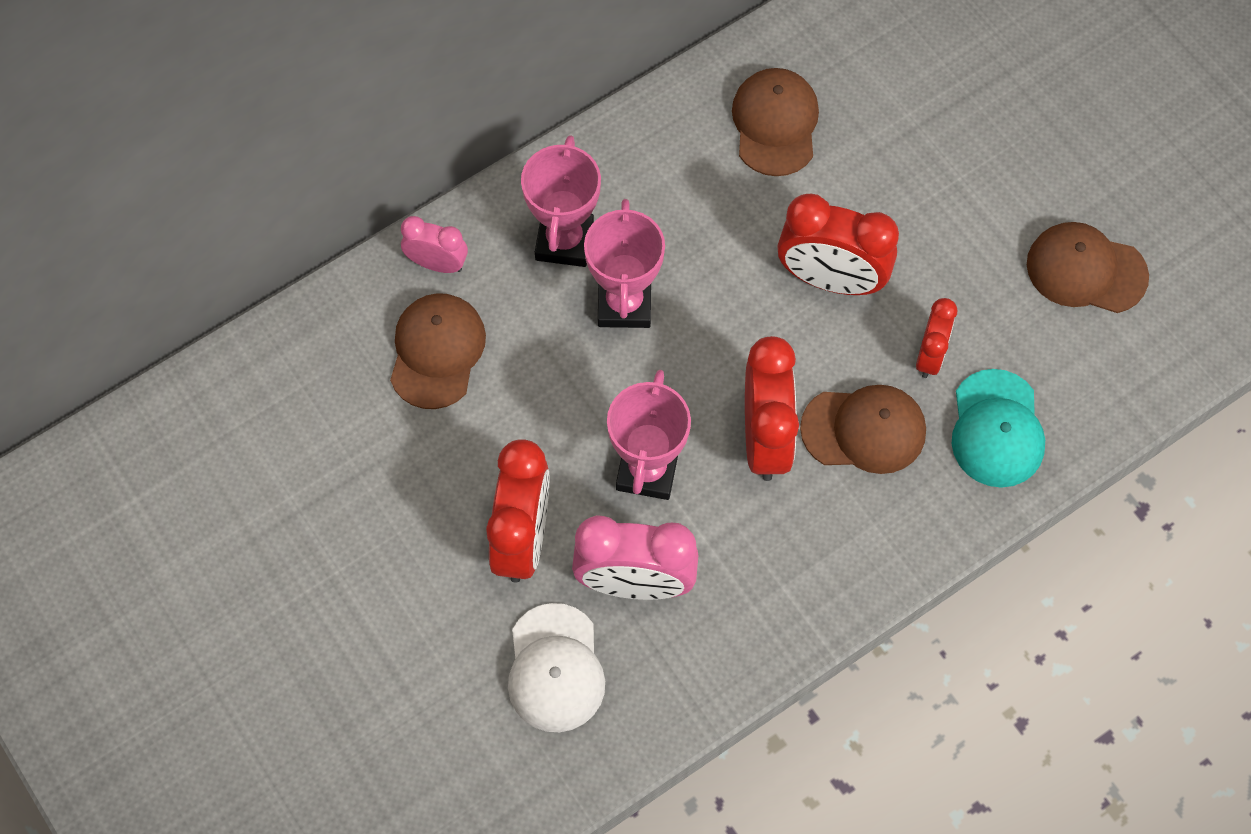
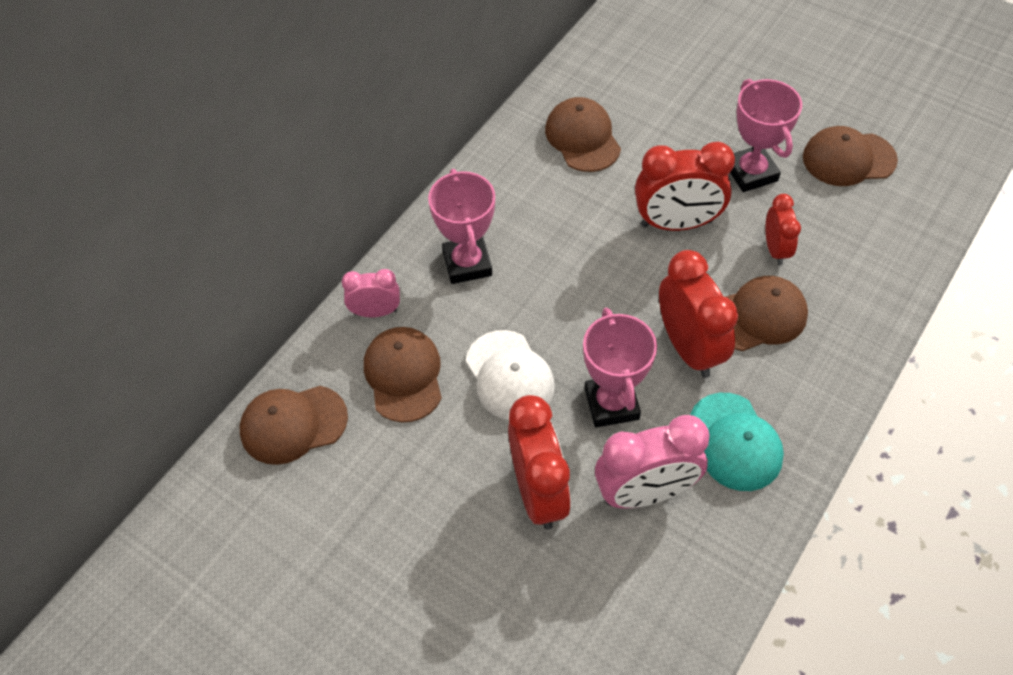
camera: 20 degrees left, 10 degrees down
white cap [508,603,605,732] -> white cap moved to [466,330,555,420]
pink trophy [584,199,665,328] -> pink trophy moved to [730,79,802,192]
turquoise cap [952,369,1045,488] -> turquoise cap moved to [690,393,784,491]
none -> brown cap [240,386,348,465]

